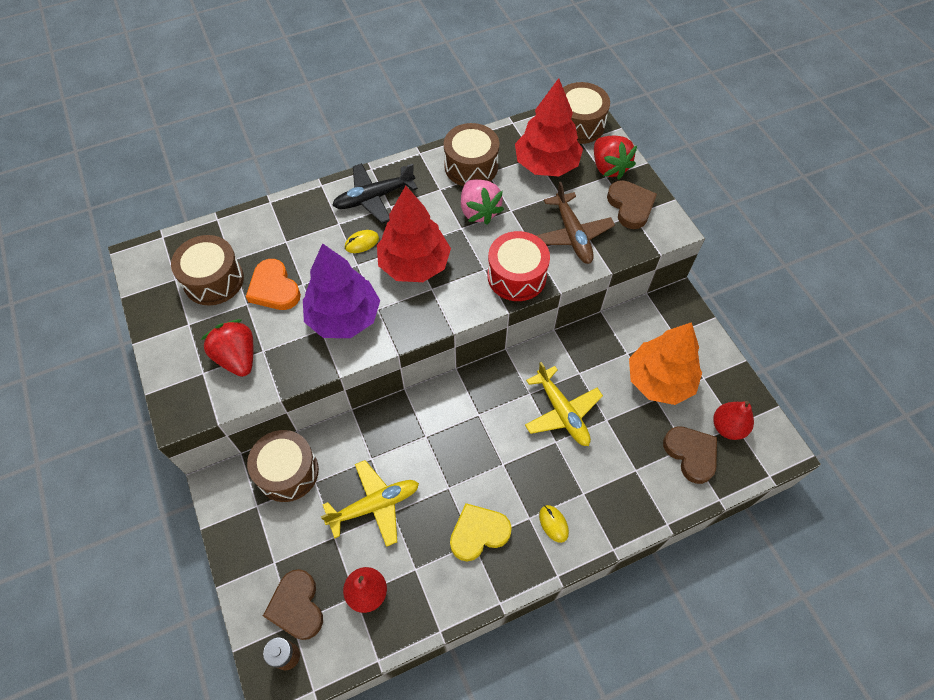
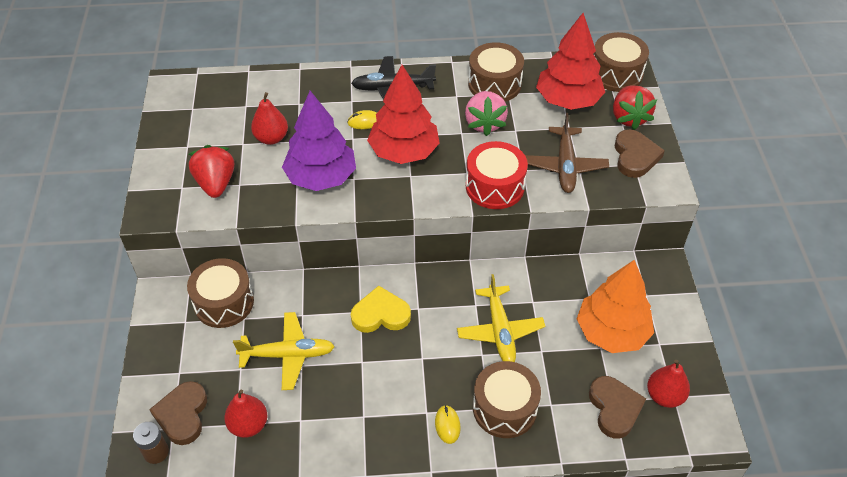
camera: 20 degrees right, 10 degrees down
brown drum [171,235,244,306] -> brown drum moved to [473,361,541,438]
orange heart [246,259,301,310] -> red pear [251,92,288,145]
yellow heart [450,503,512,562] -> yellow heart moved to [351,286,411,333]

